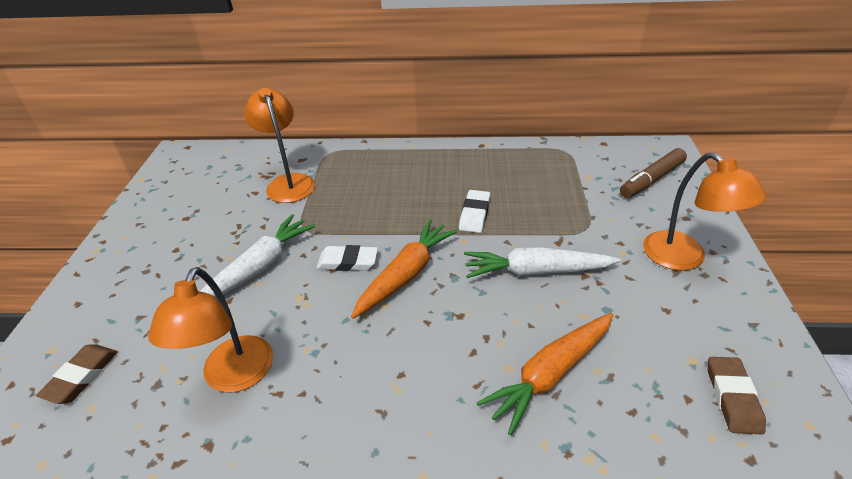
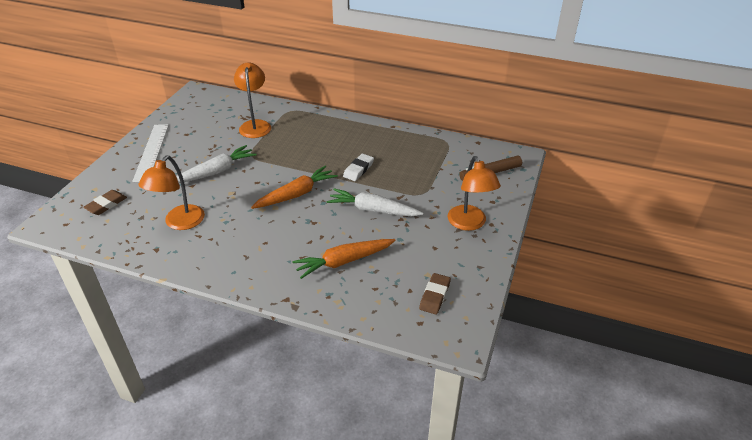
camera: 15 degrees right, 0 degrees up
white eraser [316,245,378,271] -> none
none -> white ruler [132,124,169,182]

